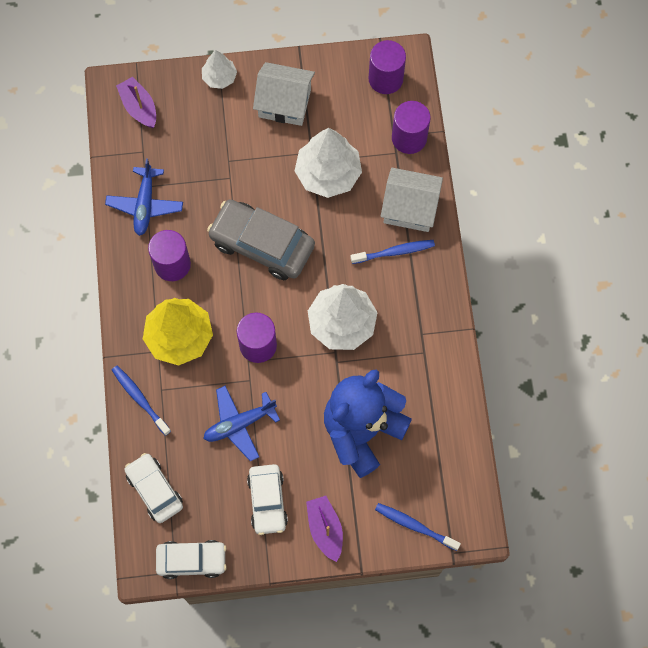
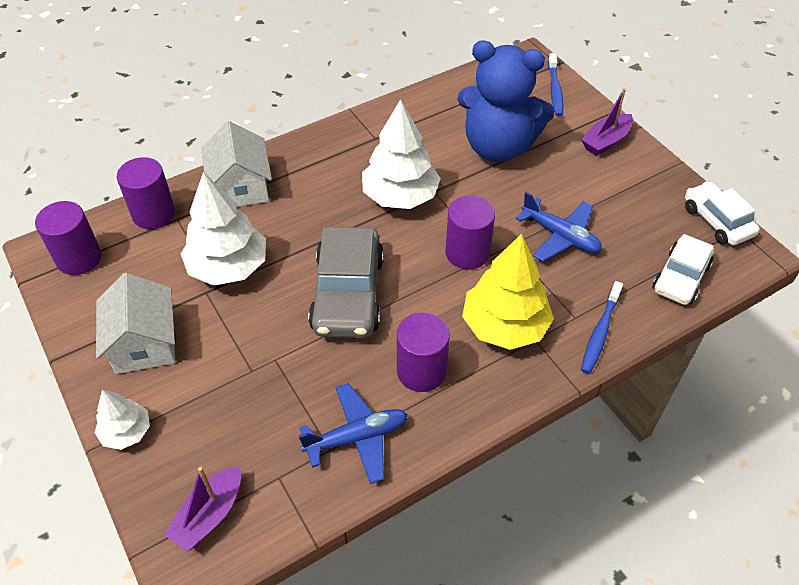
camera: 115 degrees left, 20 degrees down
white car [247,464,288,535] -> none
blue toothbrush [350,240,435,264] -> none

